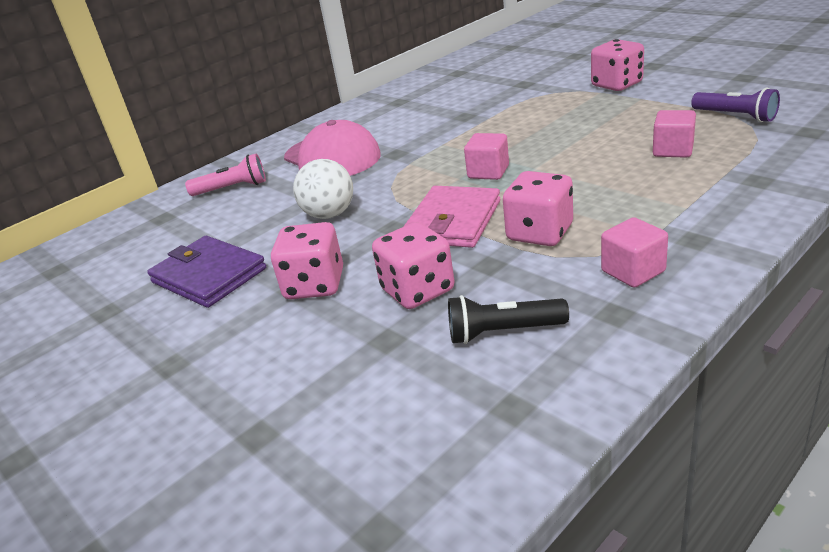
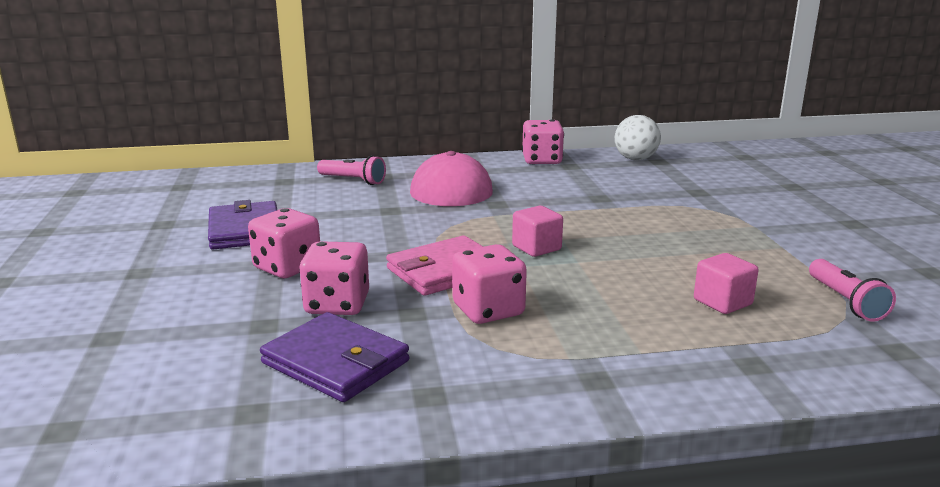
camera: 30 degrees right, 10 degrees down
white ball [293,159,353,219] -> white ball moved to [615,115,661,161]
black flashlight [448,295,569,344] -> purple wallet [260,312,409,402]
pink dice [591,39,644,91] -> pink dice moved to [522,120,564,164]
pink cube [601,217,668,288] -> none
purple flashlight [691,88,780,122] -> pink flashlight [809,259,896,322]

